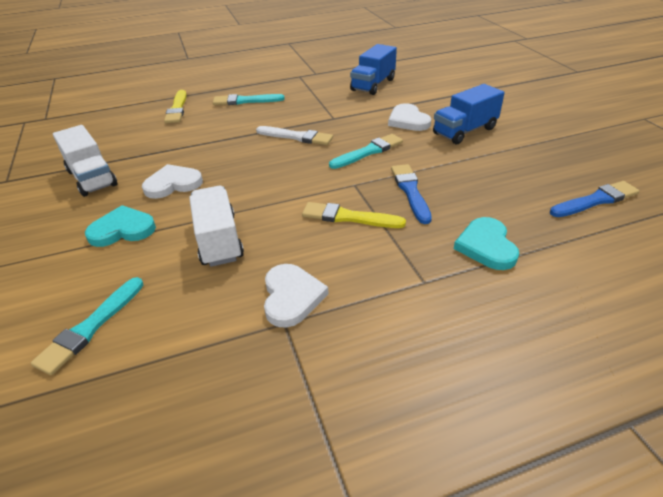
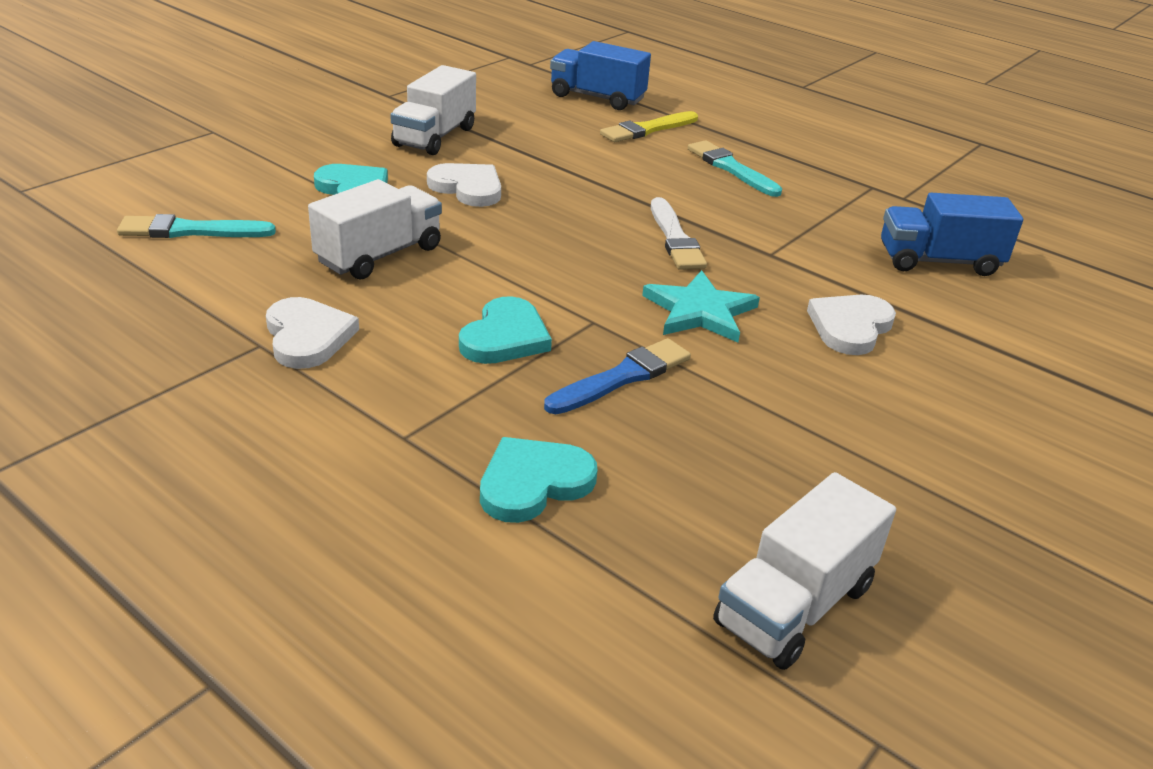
camera: 55 degrees right, 5 degrees down
white heart [264,264,329,328] -> white heart turned 75 degrees counterclockwise [266,297,359,369]
yellow brush [302,202,406,228] -> turquoise heart [459,296,552,364]
turquoise brush [329,134,403,169] -> turquoise star [642,270,760,343]
blue truck [433,84,505,144] -> blue truck moved to [550,41,651,110]
blue brush [550,181,639,217] -> white truck [713,472,896,670]

